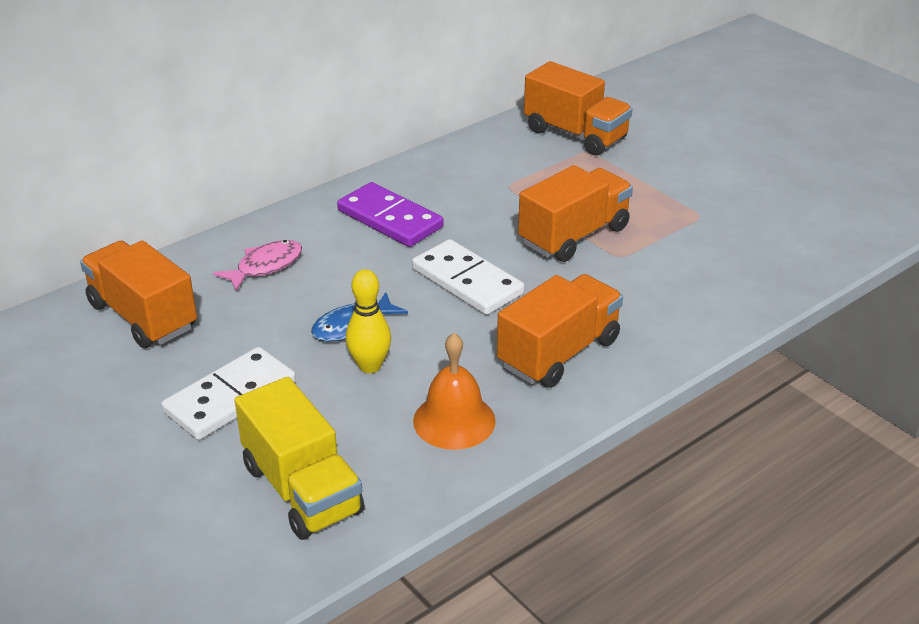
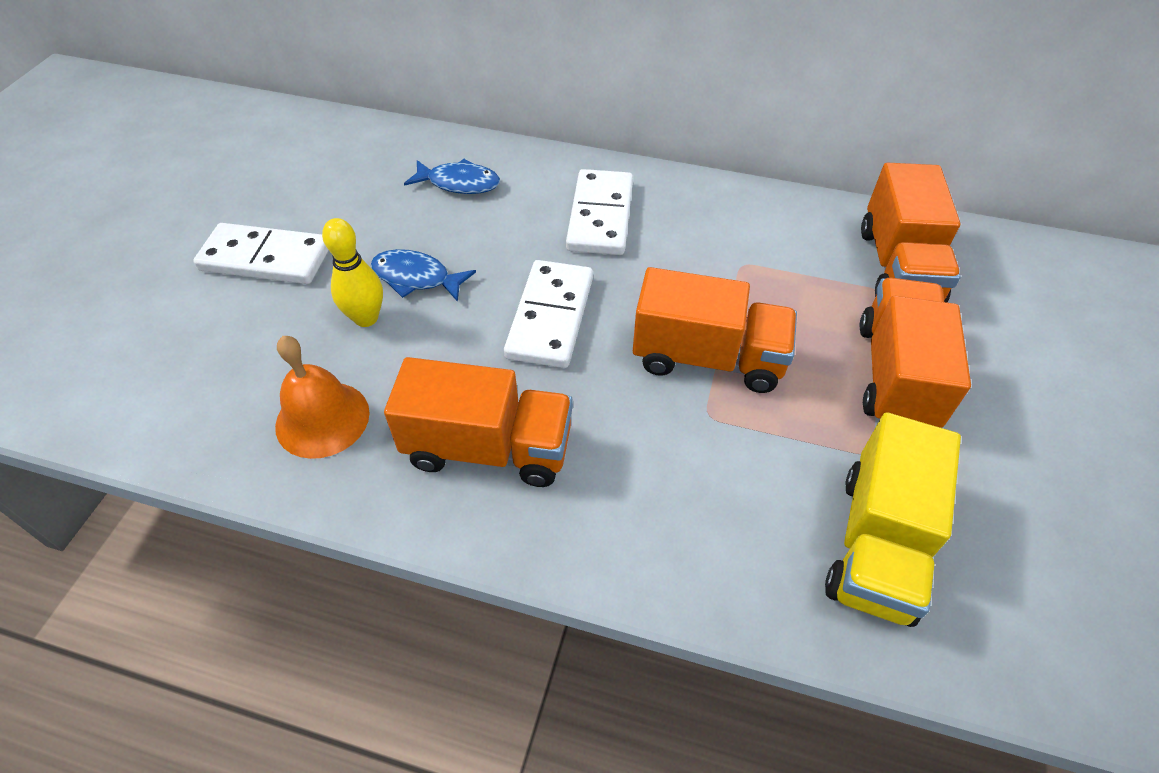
camera: 55 degrees right, 15 degrees up
orange truck [80,241,197,348] -> orange truck moved to [859,278,971,428]
pink fish [213,240,302,291] -> blue fish [404,159,500,194]
yellow truck [235,377,365,540] -> yellow truck moved to [825,412,961,627]
purple domino [337,182,444,247] -> white domino [566,169,633,255]

